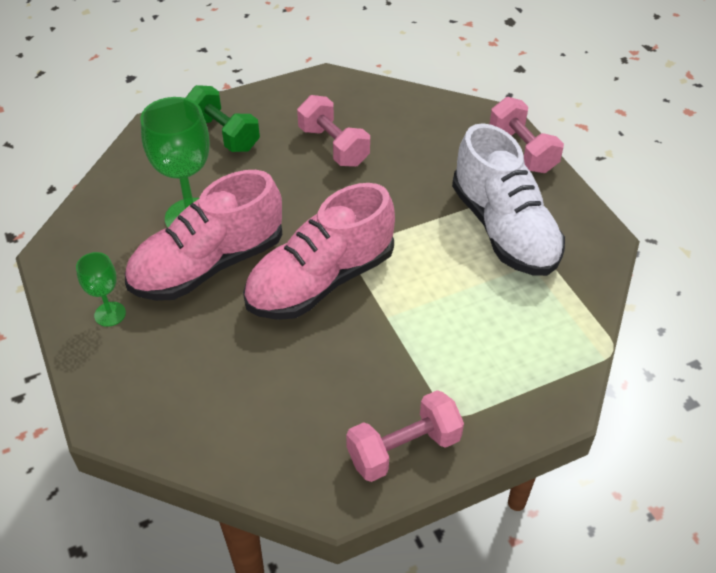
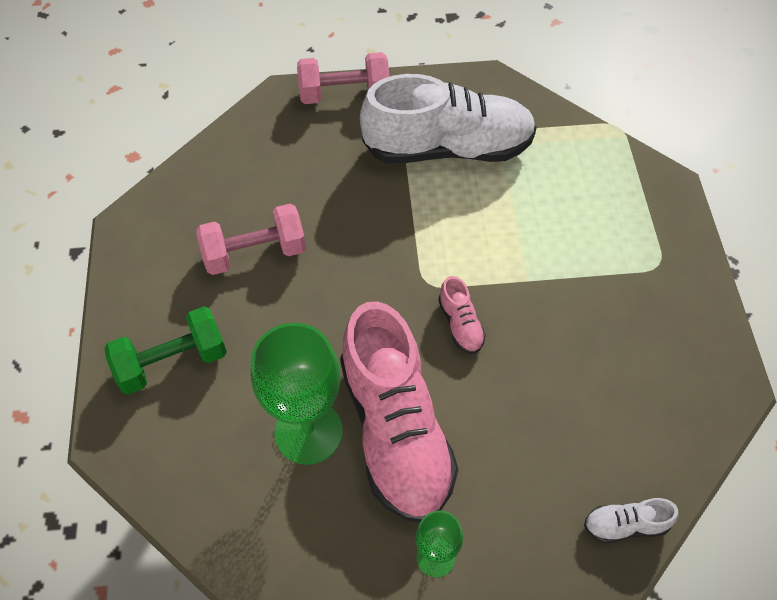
camera: 70 degrees left, 10 degrees up
pink shoe [243,183,395,320] -> pink shoe [438,276,486,354], size x0.40
pink dumbbell [346,390,464,482] -> none
none -> white shoe [584,498,678,543]

